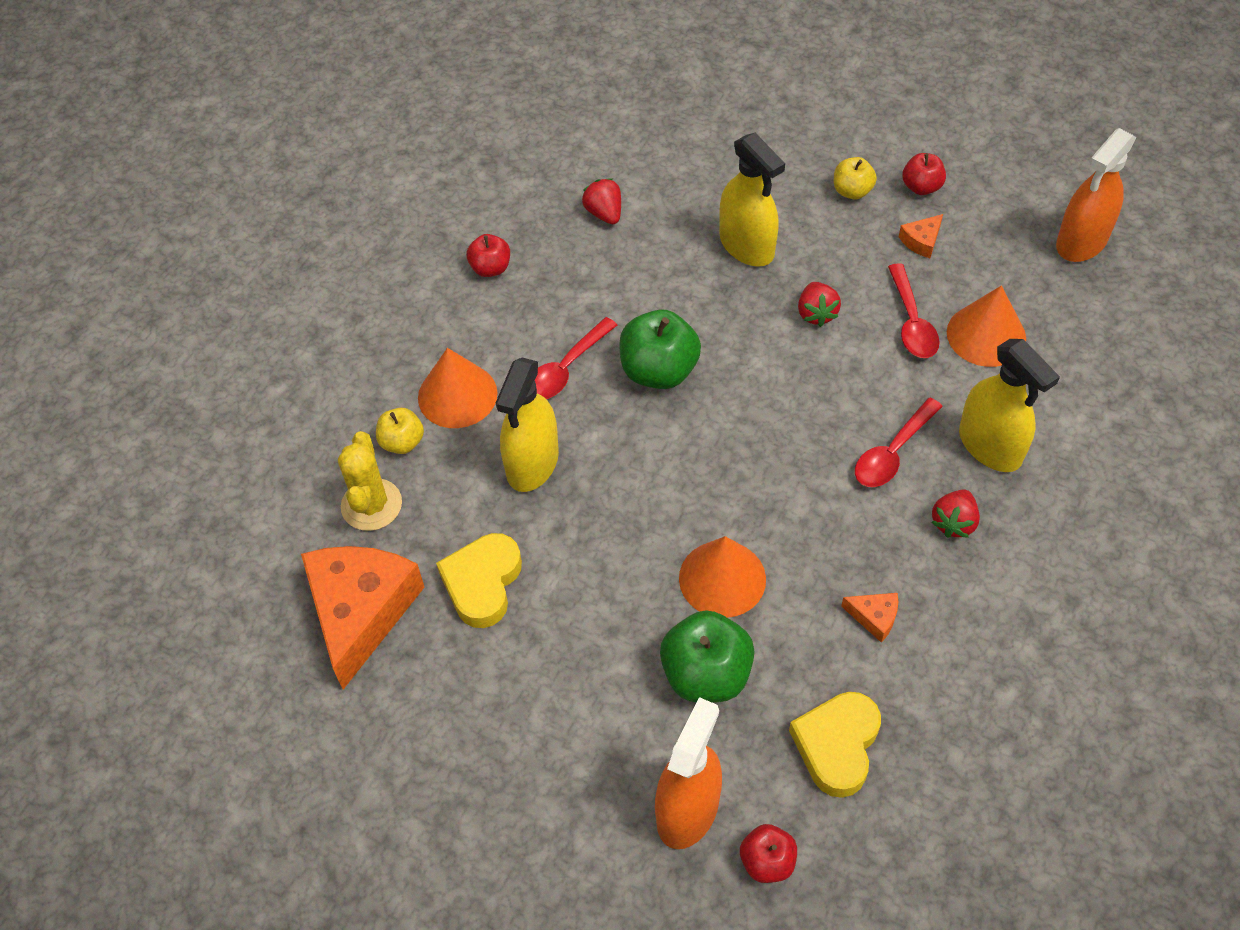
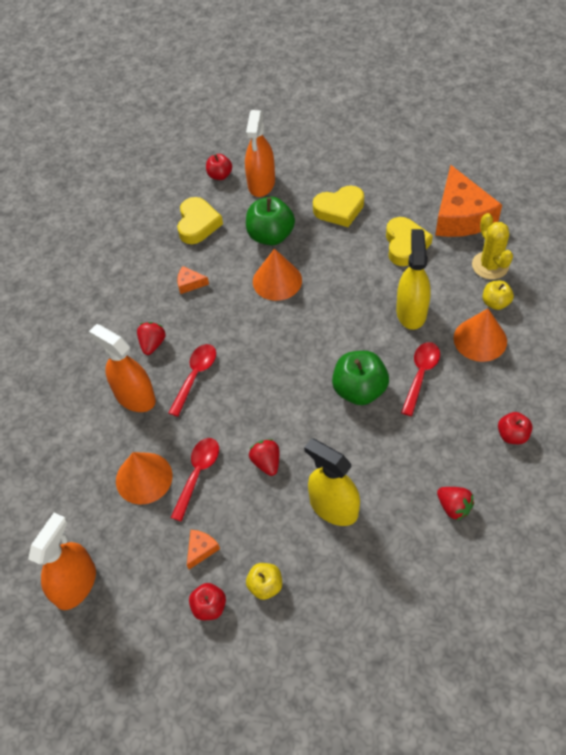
camera: 165 degrees right, 0 degrees up
red spoon [888,263,940,358] -> red spoon turned 45 degrees clockwise [170,438,219,522]
yellow spray bottle [959,339,1060,472] -> orange spray bottle [89,324,156,412]
none -> yellow heart [313,186,364,227]

